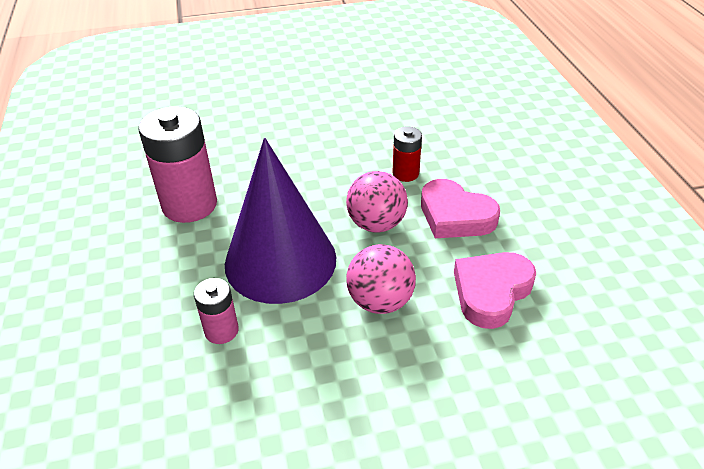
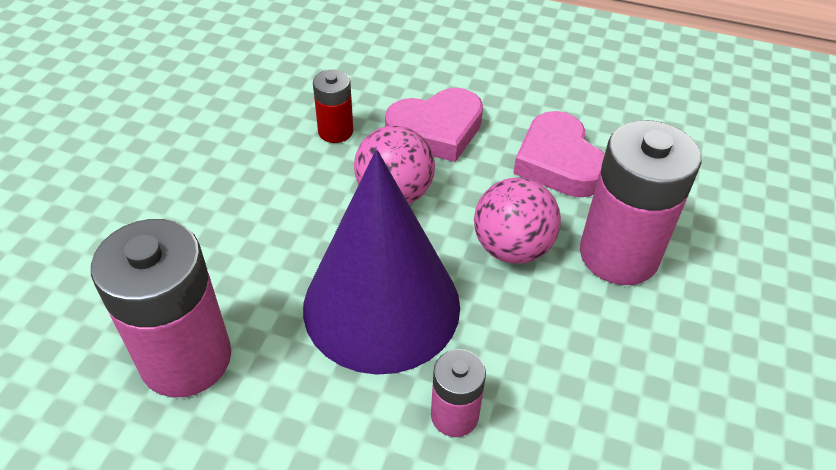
camera: 60 degrees left, 5 degrees up
none -> pink battery [580,120,701,285]

